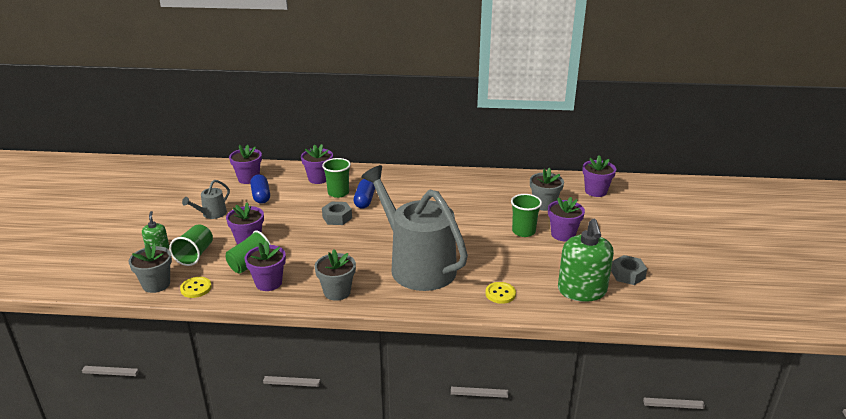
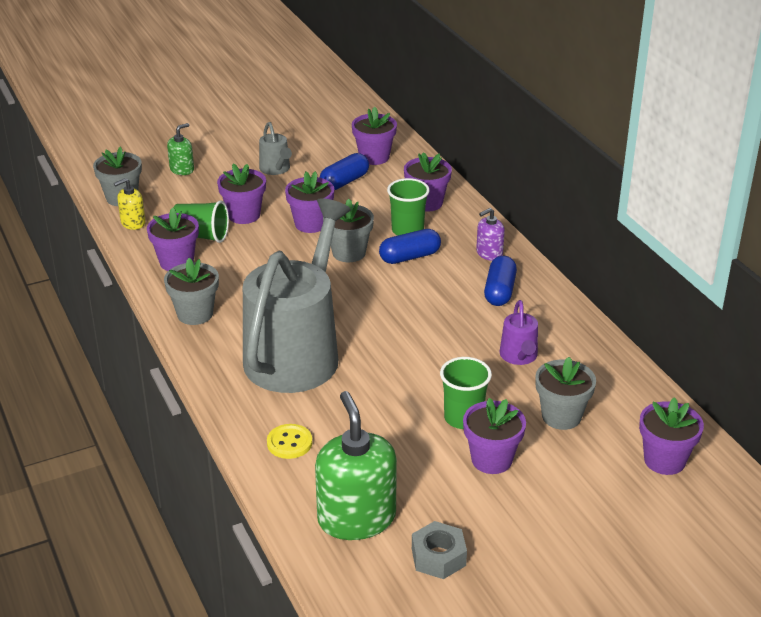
camera: 60 degrees right, 5 degrees up
green cup [169,224,213,266] -> none
yellow button [180,277,212,298] -> yellow soap dispenser [114,178,146,230]
grey watering can [182,180,230,219] -> grey watering can turned 120 degrees counterclockwise [259,122,292,175]
grey nut [322,202,352,225] -> grey flower pot [323,199,374,262]
green soap dispenser [558,219,614,302] -> green soap dispenser turned 105 degrees clockwise [315,391,397,540]
none -> purple flower pot [285,171,334,233]
none -> purple soap dispenser [476,208,505,261]
none -> blue capsule [484,256,517,306]
none -> purple watering can [500,300,538,365]

